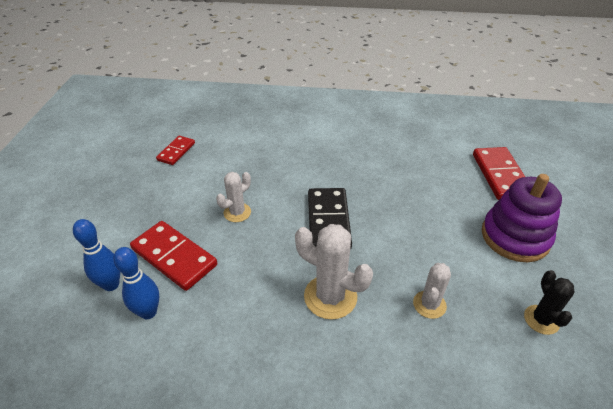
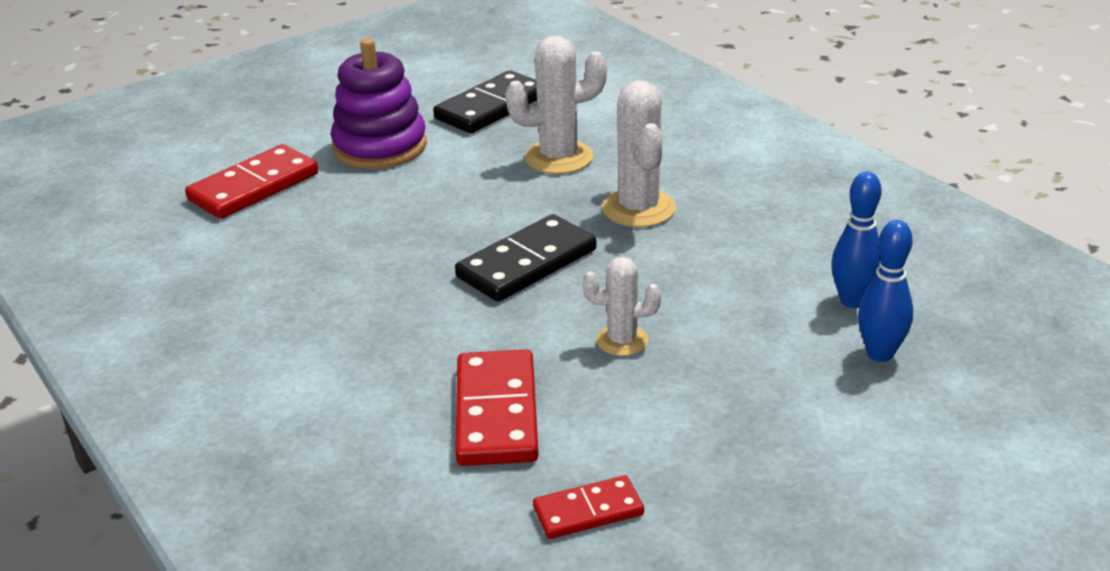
camera: 130 degrees left, 10 degrees down
red domino [130,221,217,291] -> red domino moved to [455,349,539,466]
white cactus [413,263,451,319] -> white cactus [505,36,607,174], size x1.64
black cactus [524,270,575,335] -> black domino [433,70,537,133]

